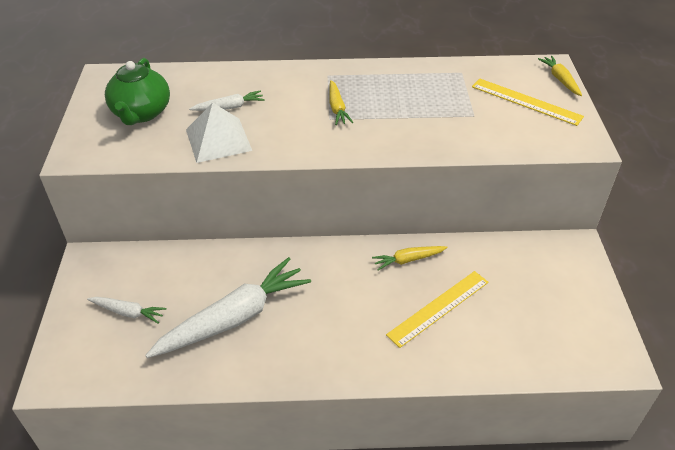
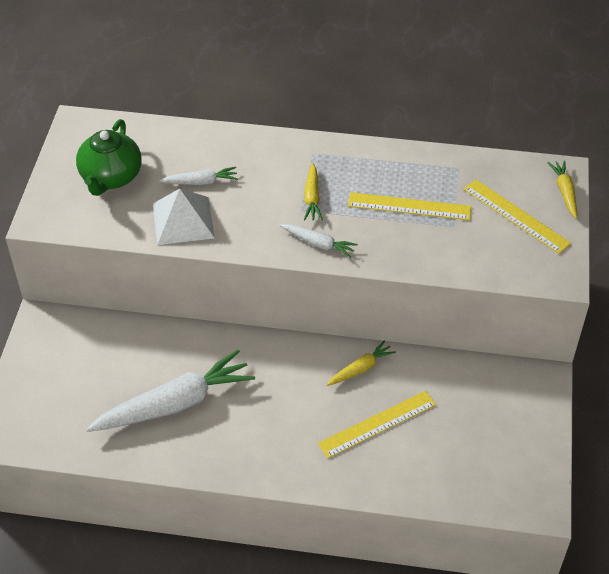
camera: 10 degrees right, 5 degrees up
white carrot [87,297,166,324] -> white carrot moved to [280,224,358,258]
yellow carrot [372,246,447,270] -> yellow carrot turned 150 degrees clockwise [327,340,396,386]
none -> yellow ruler [348,192,471,220]

